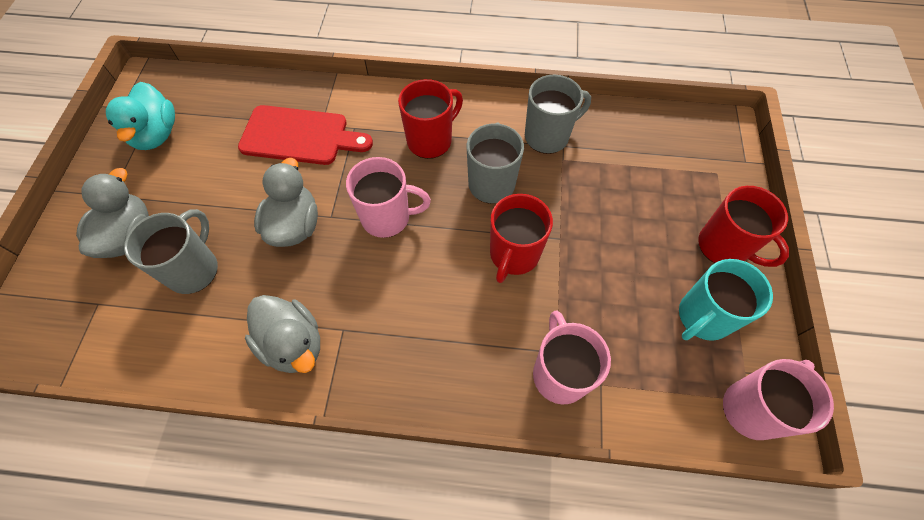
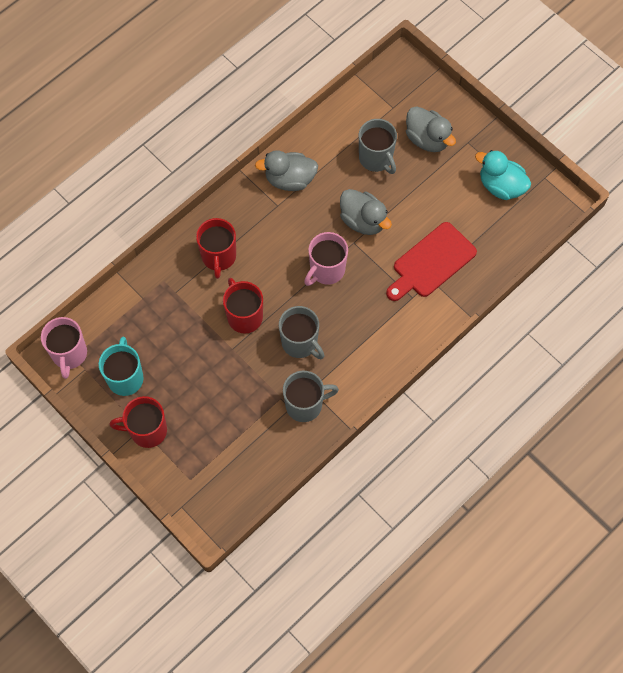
camera: 130 degrees right, 5 degrees up
red mug [398,79,463,159] -> red mug moved to [196,218,236,279]
grey mug [525,75,591,154] -> grey mug turned 120 degrees counterclockwise [283,371,339,422]
pink mug [533,310,611,404] -> none

